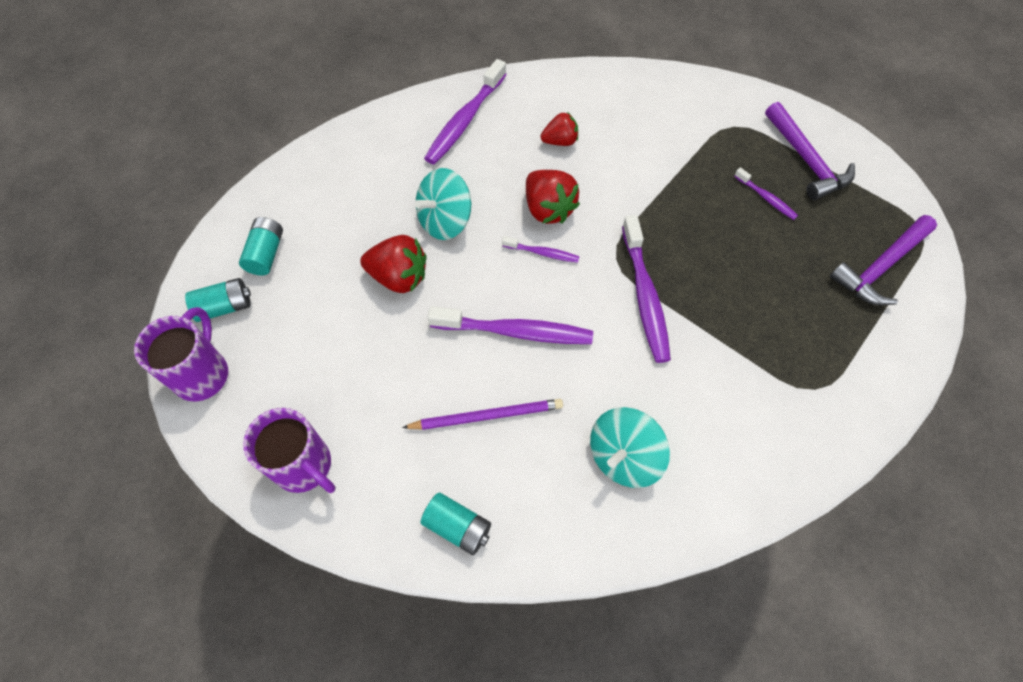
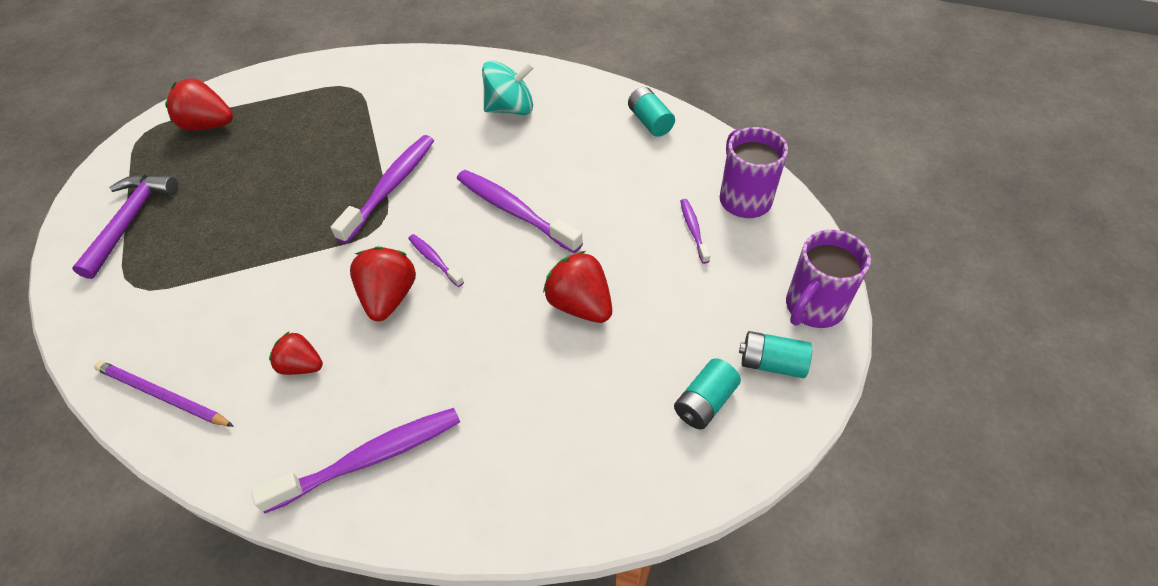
camera: 145 degrees left, 10 degrees down
purple pencil [402,399,563,430] -> purple pencil moved to [94,361,234,427]
turquoise spinning top [415,168,471,240] -> none
purple toothbrush [734,168,798,220] -> purple toothbrush moved to [680,199,710,264]
purple hammer [830,215,937,305] -> red strawberry [165,79,233,131]

